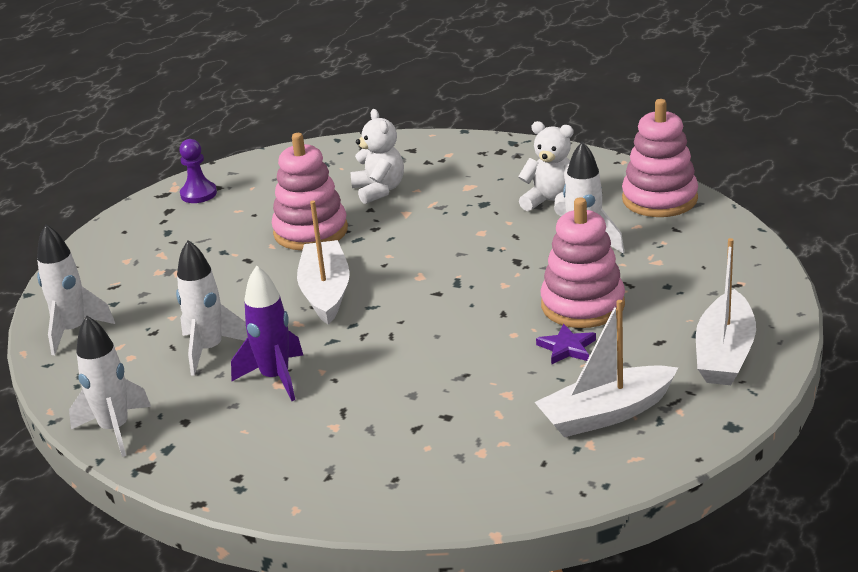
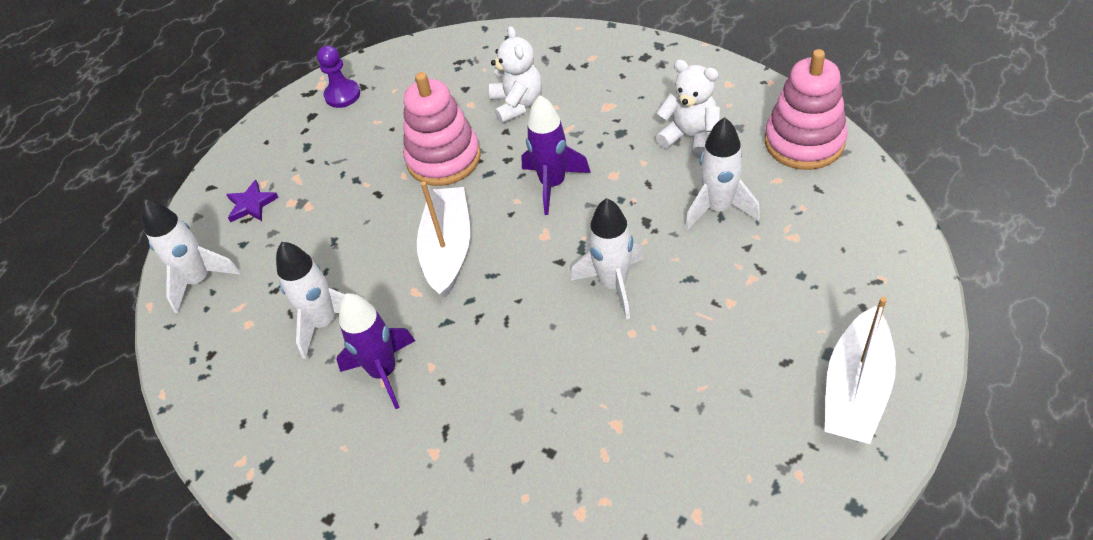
camera: 10 degrees right, 20 degrees up
white rocket [69,316,151,457] -> white rocket moved to [571,198,644,320]
white boat [535,300,679,437] -> none
purple star [536,324,596,365] -> purple star moved to [226,180,279,222]
pink stacking toy [541,197,625,328] -> none
none -> purple rocket [521,95,591,215]

